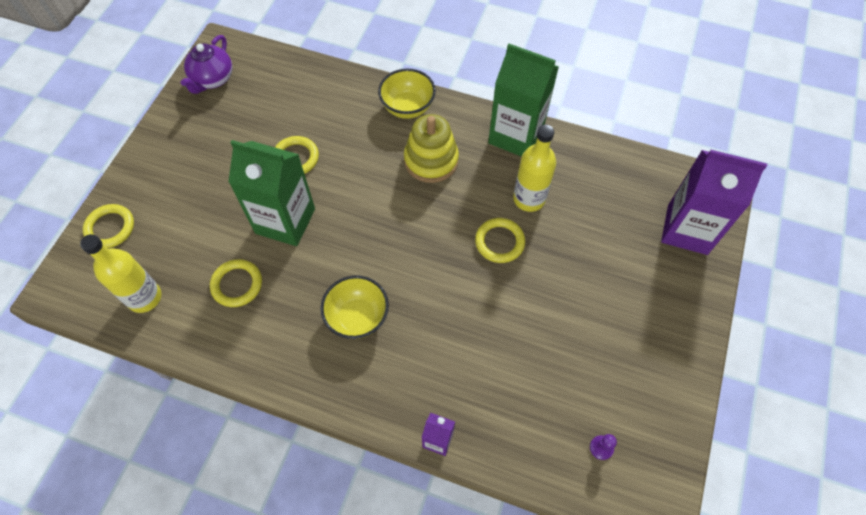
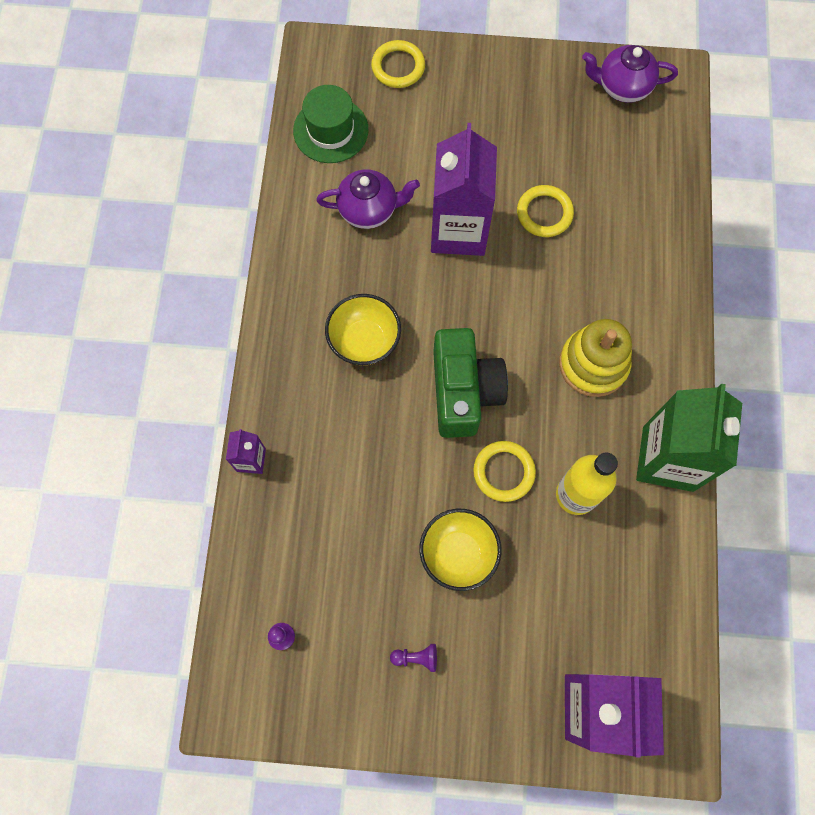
camera: 75 degrees right, 10 degrees up
yellow bottle [80,234,161,313] -> green hat [293,85,369,163]
yellow ring [210,259,262,307] -> purple teapot [316,169,420,229]
green carton [228,140,315,246] -> purple carton [431,123,497,256]
yellow bowl [378,69,436,119] -> yellow bowl moved to [419,509,501,591]
none -> purple pawn [390,644,437,672]
none -> green camera [433,328,508,438]

